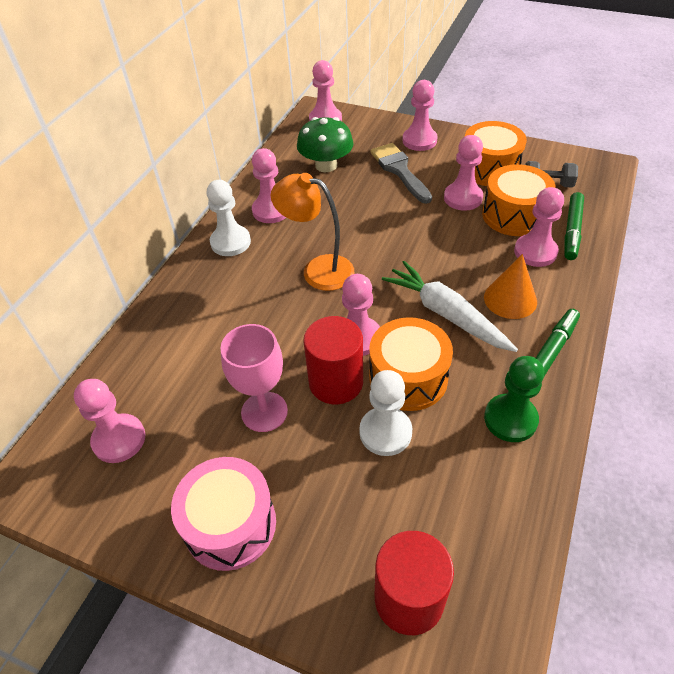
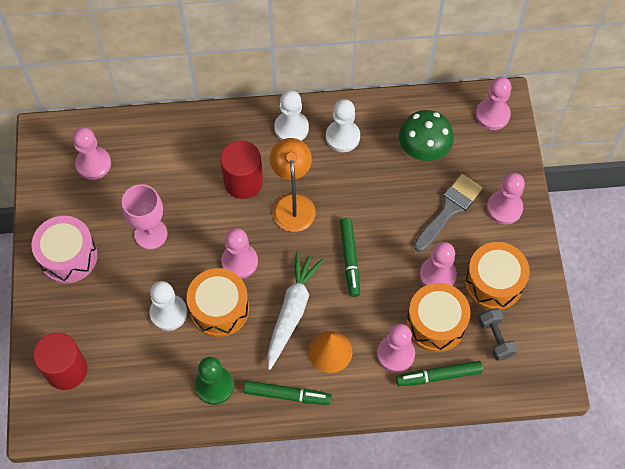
camera: 60 degrees right, 15 degrees up
pink pawn [252,148,286,223] -> white pawn [326,99,360,152]
red cylinder [303,316,363,404] -> red cylinder moved to [220,141,263,199]
none -> green marker [340,218,360,297]

